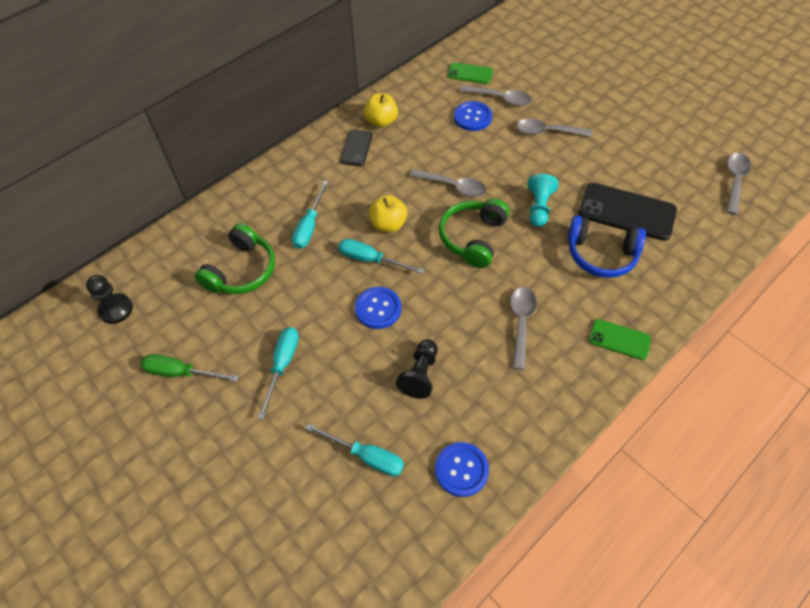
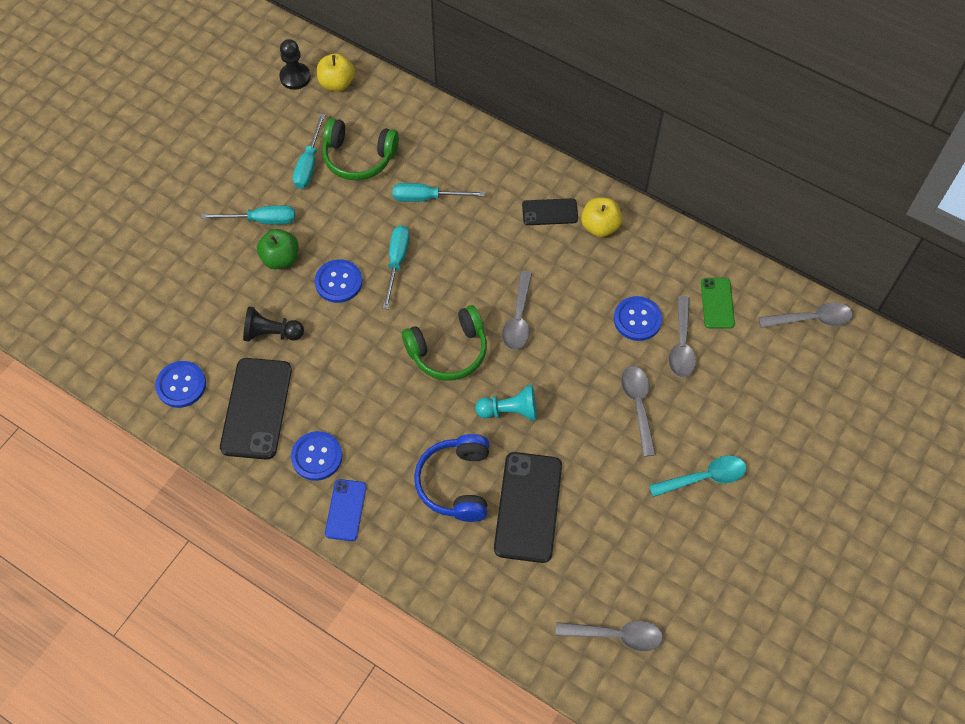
camera: 75 degrees right, 5 degrees up
green screwdriver [141,354,239,382] -> none
turquoise screwdriver [305,423,404,476] -> turquoise screwdriver moved to [293,114,325,189]
yellow apple [369,195,407,232] -> yellow apple moved to [317,53,355,91]
green headphones [439,199,509,268] -> green headphones turned 150 degrees clockwise [402,305,487,380]
grey spoon [510,287,537,370] -> grey spoon moved to [759,302,853,328]
green phone [589,319,651,360] -> blue phone [325,479,367,541]
none -> black phone [220,358,292,460]
none -> green apple [257,229,299,270]
none -> blue button [291,431,343,481]
none -> turquoise spoon [649,456,746,497]

